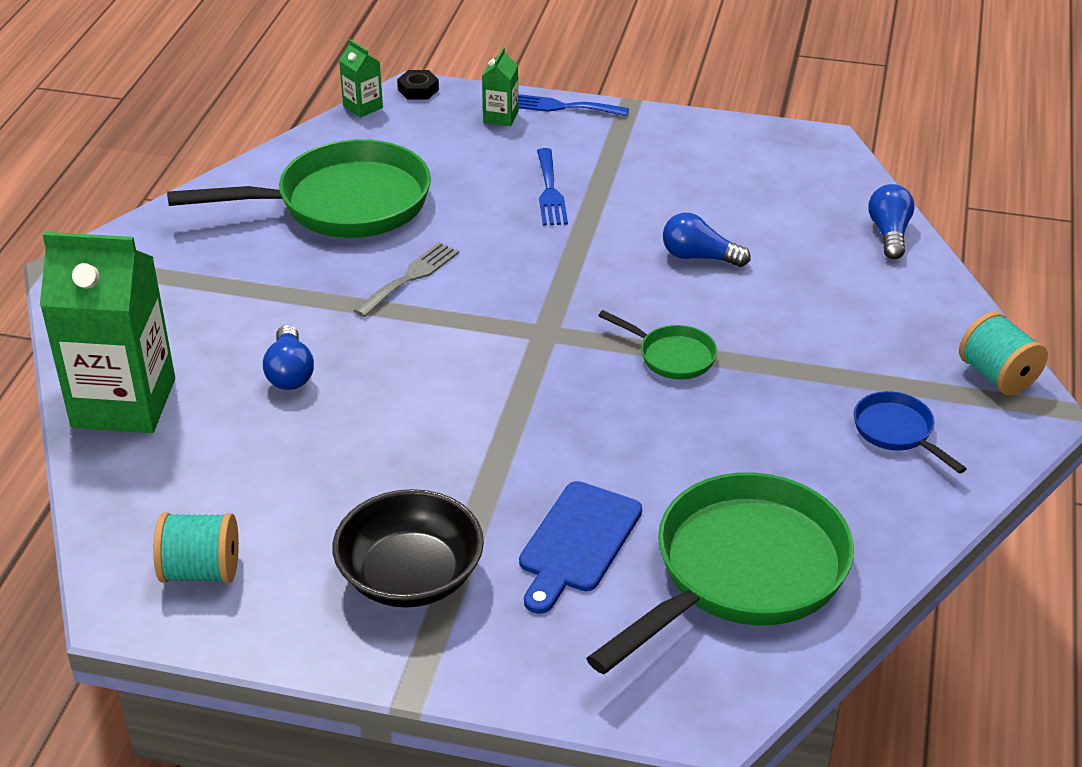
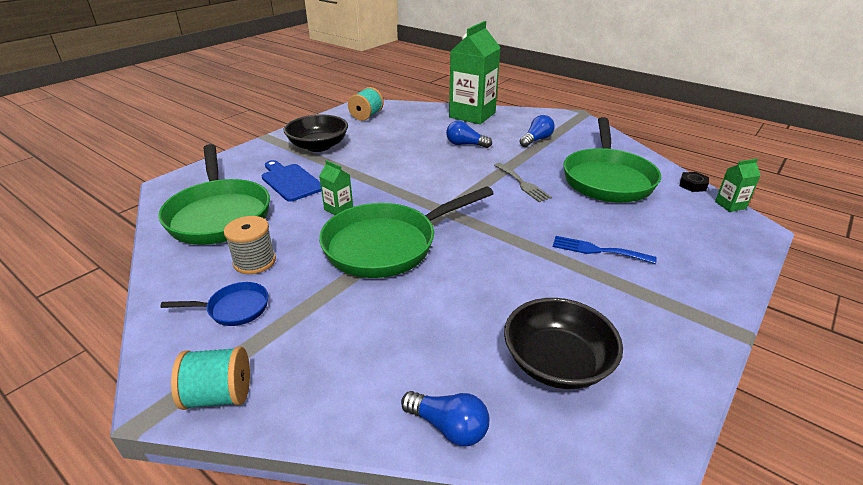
camera: 115 degrees right, 5 degrees down
black nut [397,70,439,100] -> black nut moved to [680,172,709,192]
green carton [482,47,518,126] -> green carton moved to [319,160,353,215]
blue fork [518,94,629,117] -> none
green pan [598,310,717,379] -> green pan [319,186,494,278], size x2.22
blue light bulb [663,213,751,267] -> blue light bulb moved to [520,115,555,147]
none -> grey spool [224,216,276,274]
none -> black bowl [504,298,623,389]

